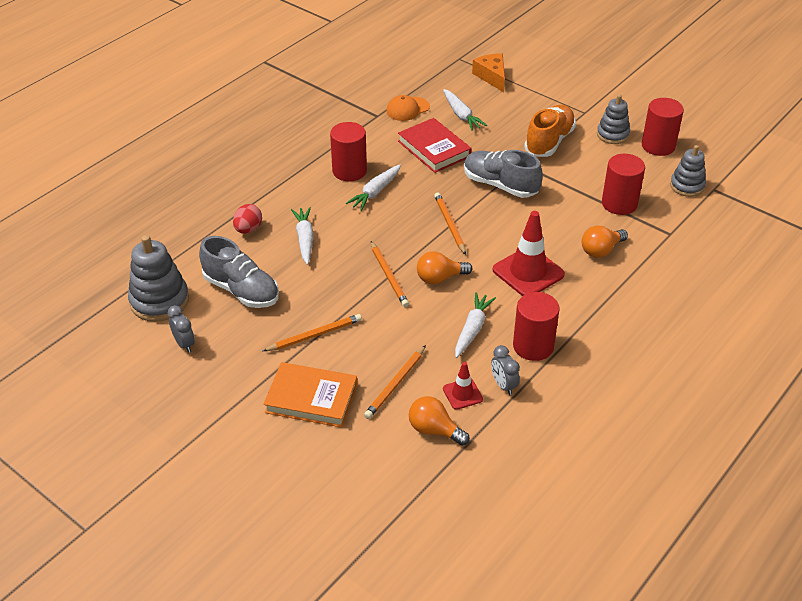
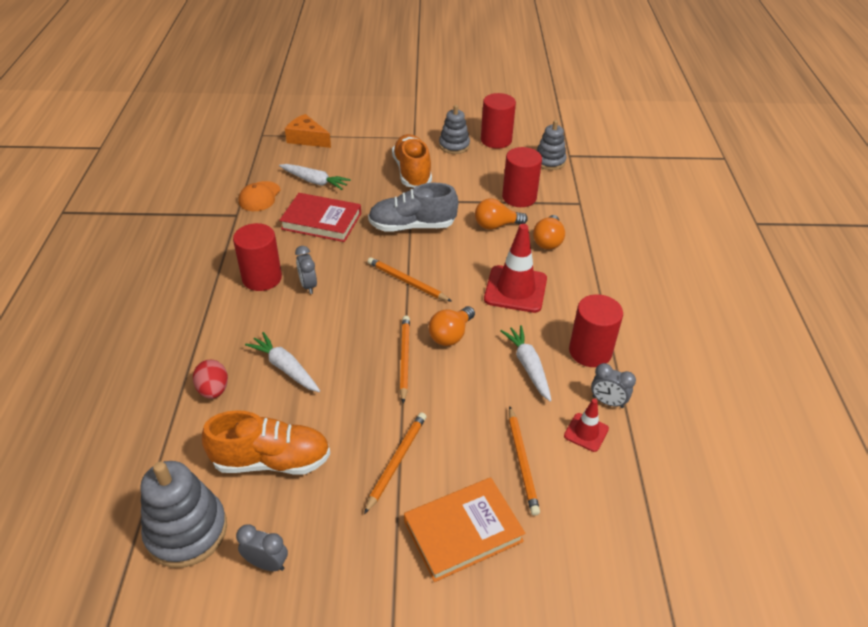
camera: 40 degrees left, 0 degrees up
grey shoe [199,236,279,308] -> orange shoe [202,410,330,475]
white carrot [346,164,401,211] -> grey clock [295,246,317,294]
orange pencil [371,241,409,307] -> orange pencil turned 120 degrees counterclockwise [400,316,410,403]
orange light bulb [409,396,470,446] -> orange light bulb moved to [475,198,528,230]

